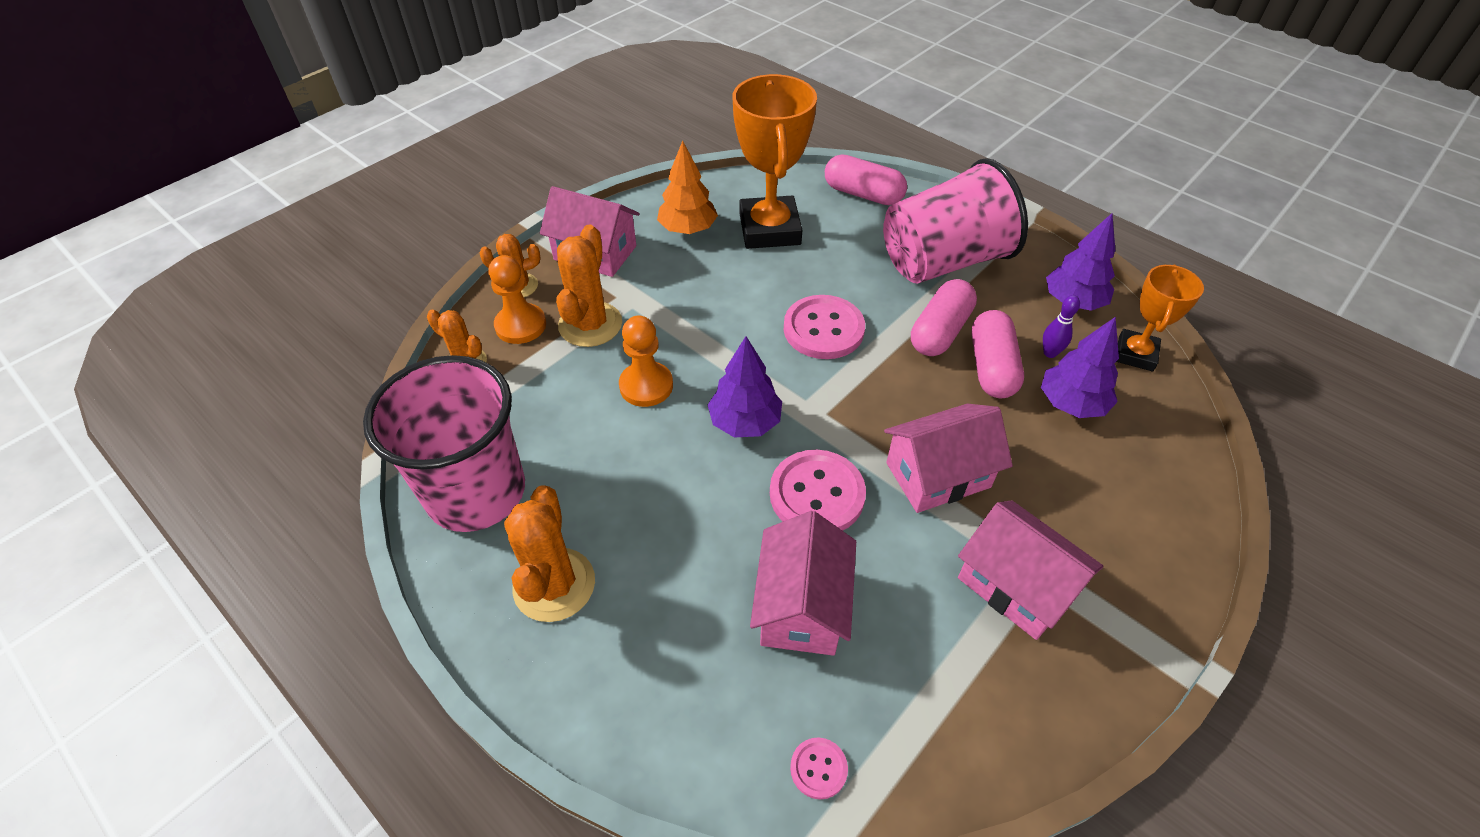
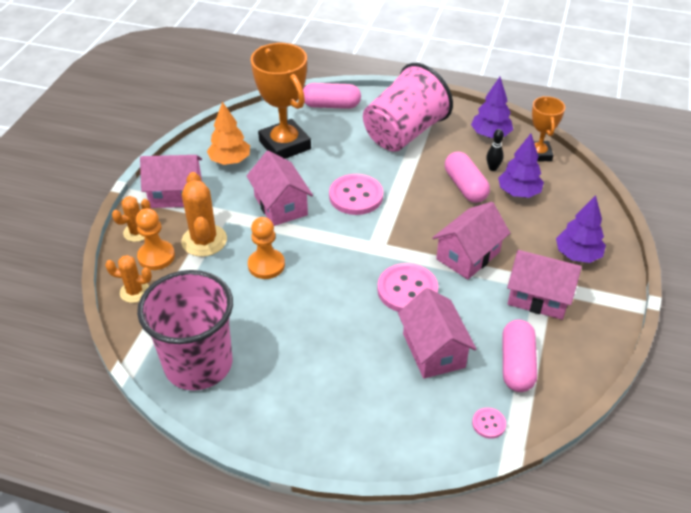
camera: 25 degrees left, 5 degrees down
orange cactus [504,485,595,622] -> none
purple tree [708,336,782,438] -> purple tree moved to [556,195,606,263]
pink capsule [911,279,977,356] -> pink capsule moved to [502,320,537,392]
purple bowling pin [1043,295,1080,358] -> black bowling pin [486,129,504,171]
none -> pink house [247,151,313,226]

